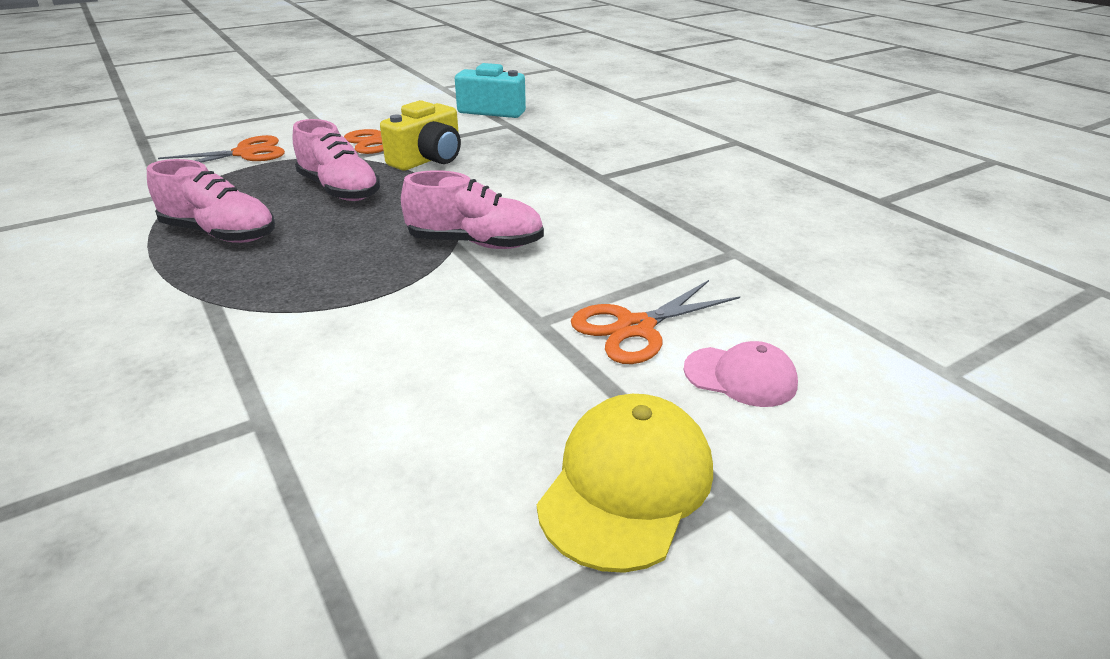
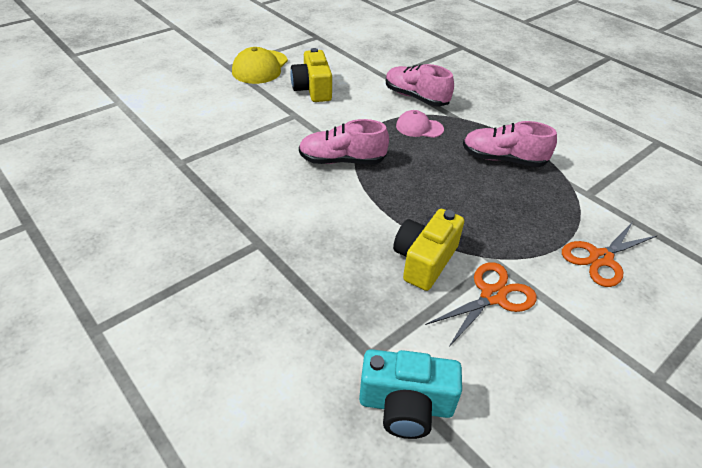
camera: 170 degrees right, 10 degrees up
pink shoe [293,119,380,201] -> pink shoe moved to [386,64,454,107]
orange scissors [571,280,740,364] -> none
pink cap [684,341,798,407] -> pink cap moved to [396,110,444,138]
none -> yellow camera [290,48,332,102]

